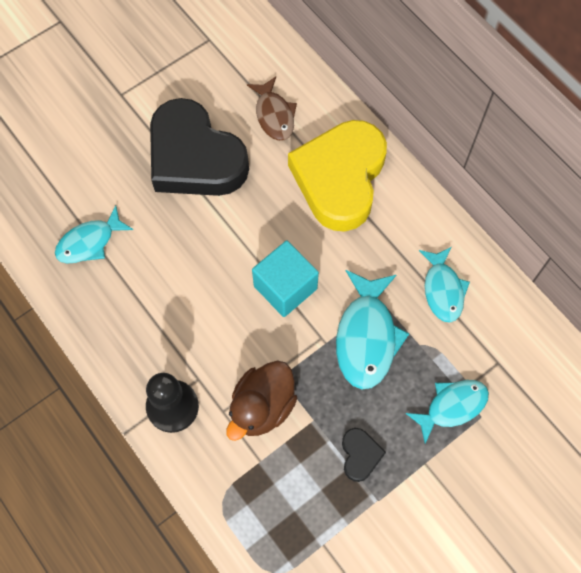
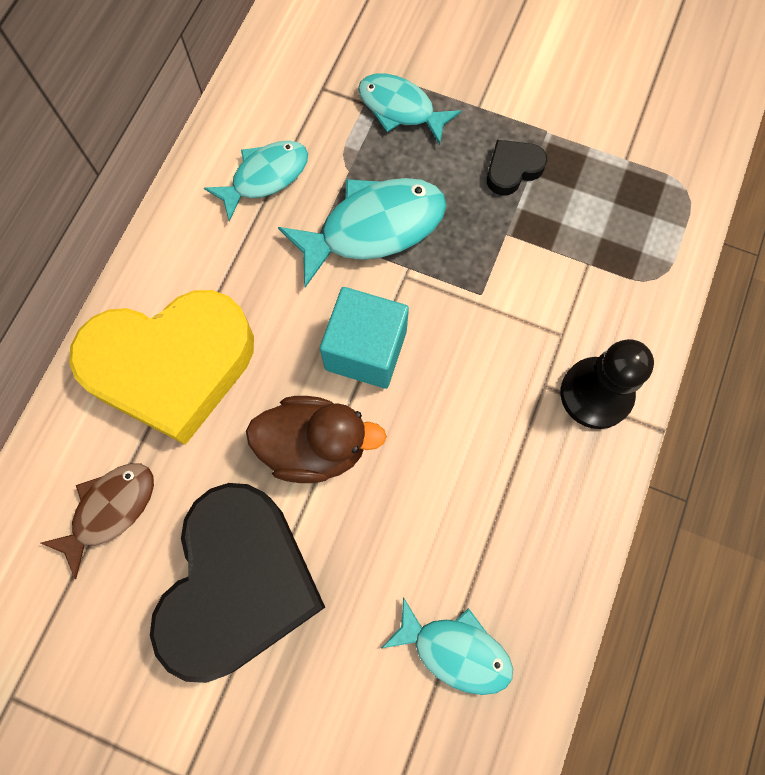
camera: 120 degrees left, 5 degrees up
brown duck [226,360,297,441] -> brown duck moved to [246,396,387,483]

